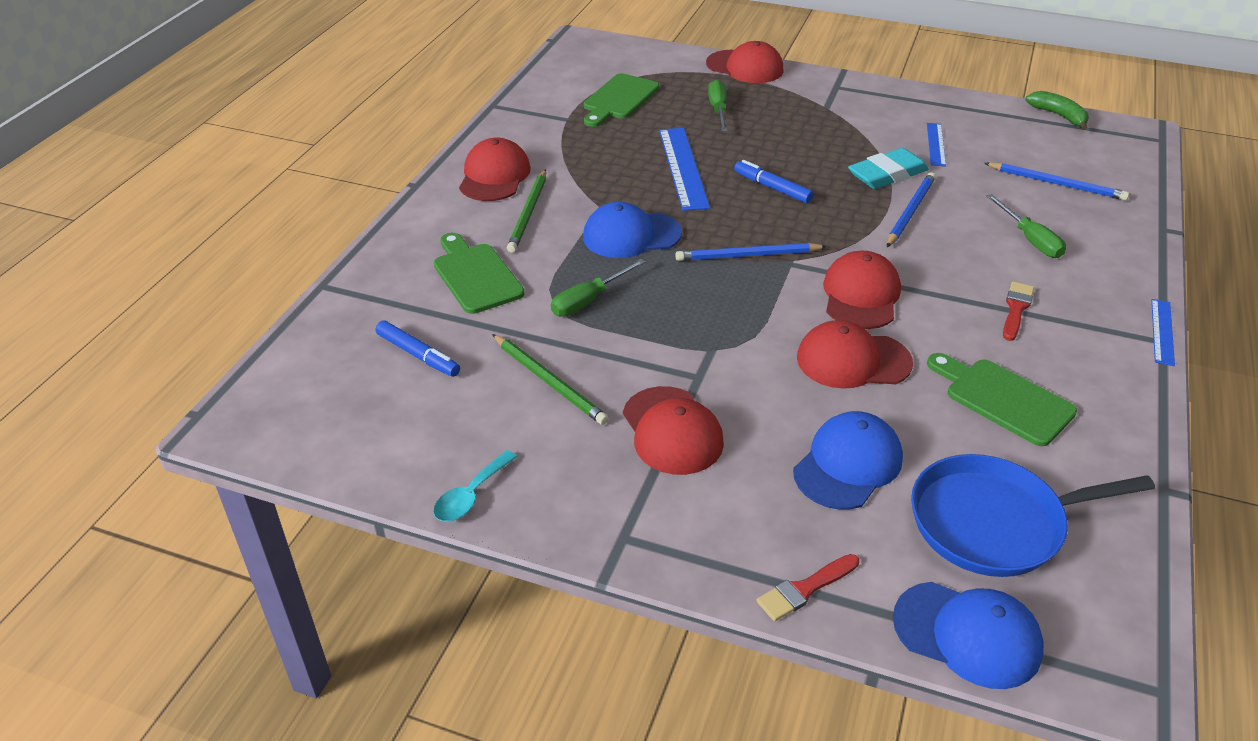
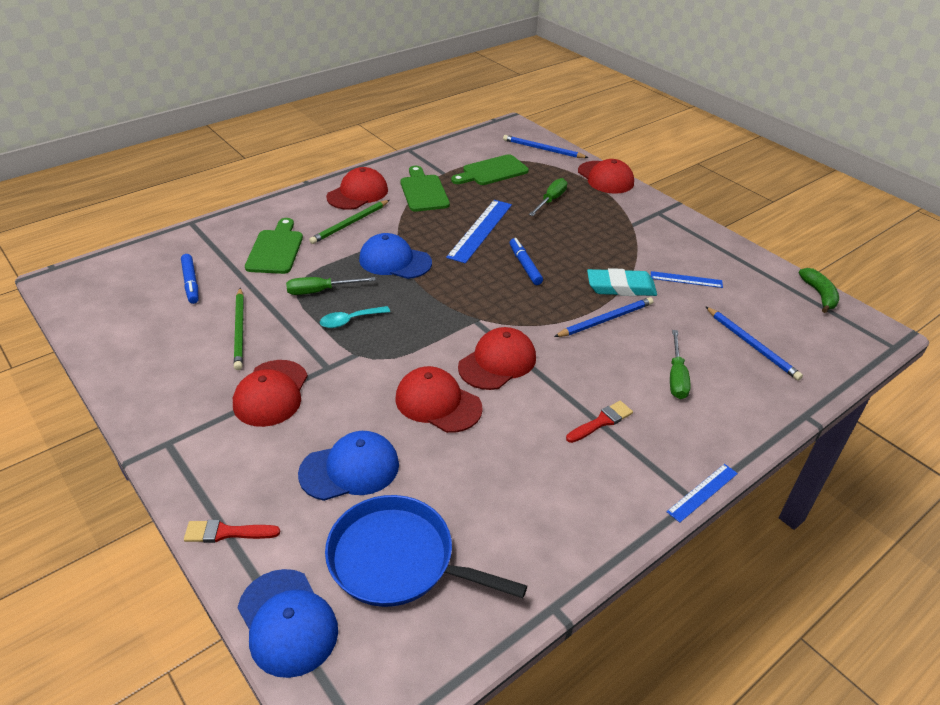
camera: 30 degrees right, 0 degrees up
turquoise spoon [433,450,517,522] -> turquoise spoon moved to [320,306,390,328]
blue pencil [675,243,827,261] -> blue pencil moved to [503,135,589,158]
blue ruler [927,123,946,167] -> blue ruler turned 60 degrees clockwise [651,271,723,288]
green cutting board [927,353,1077,446] -> green cutting board moved to [400,166,450,212]

